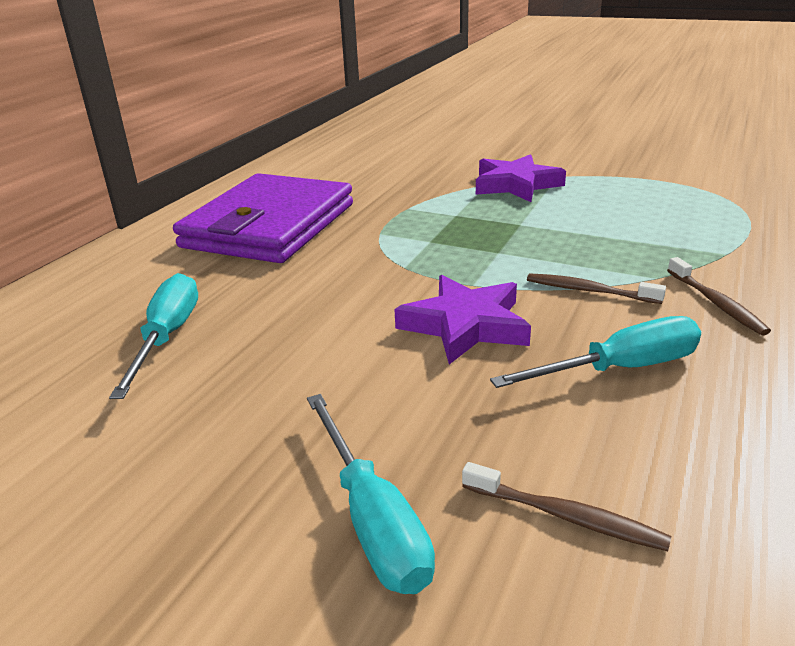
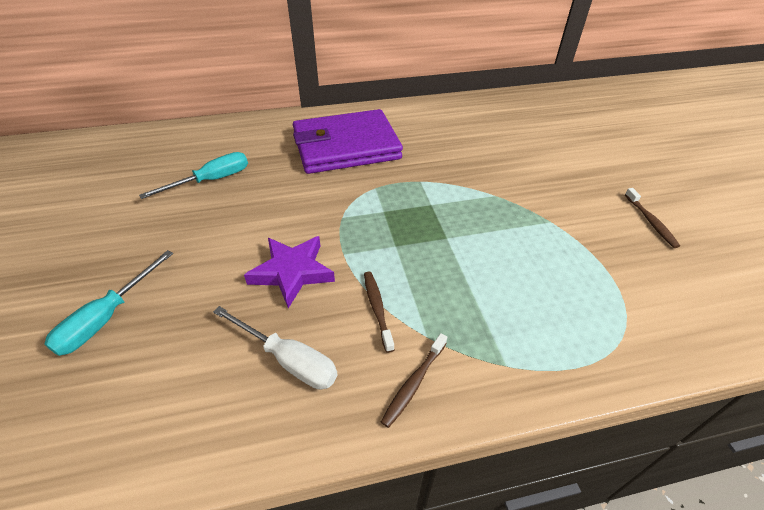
camera: 50 degrees right, 15 degrees up
brown toothbrush [462,462,671,551] -> brown toothbrush moved to [625,188,680,248]
purple star [476,154,566,202] -> none
turquoise screwdriver [490,316,701,388] -> white screwdriver [213,306,338,390]

